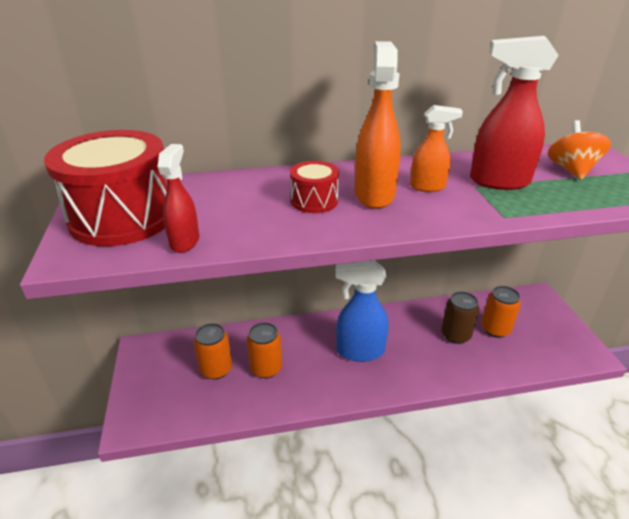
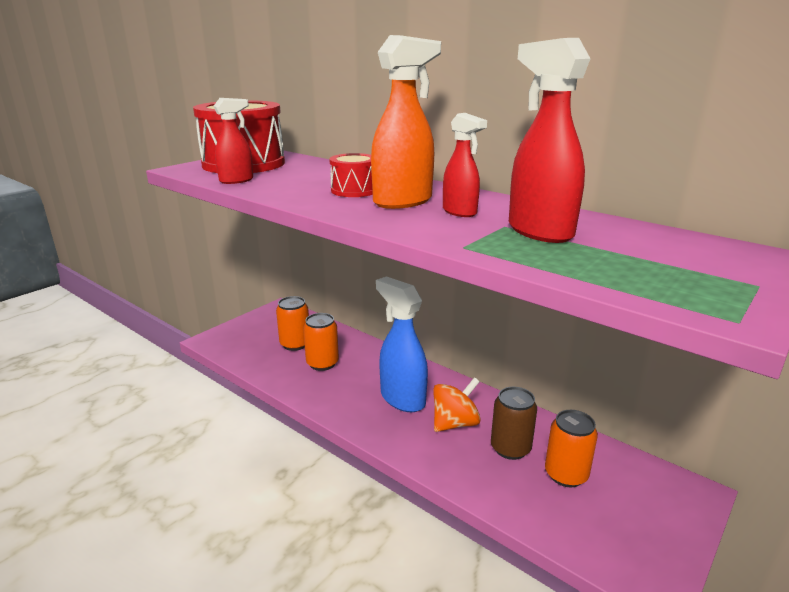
camera: 50 degrees right, 10 degrees down
orange spray bottle [410,105,463,192] -> red spray bottle [443,113,487,217]
orange spinning top [548,120,611,180] -> orange spinning top moved to [433,377,481,432]

